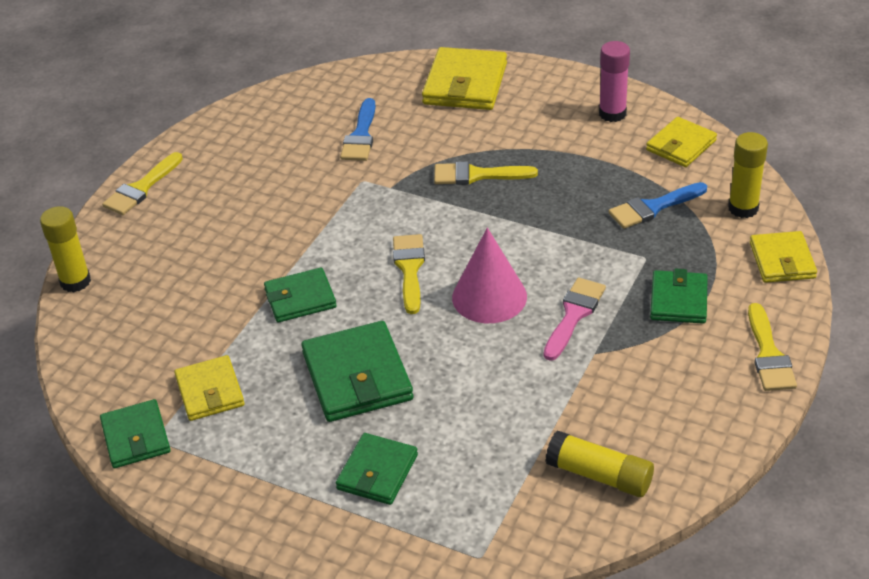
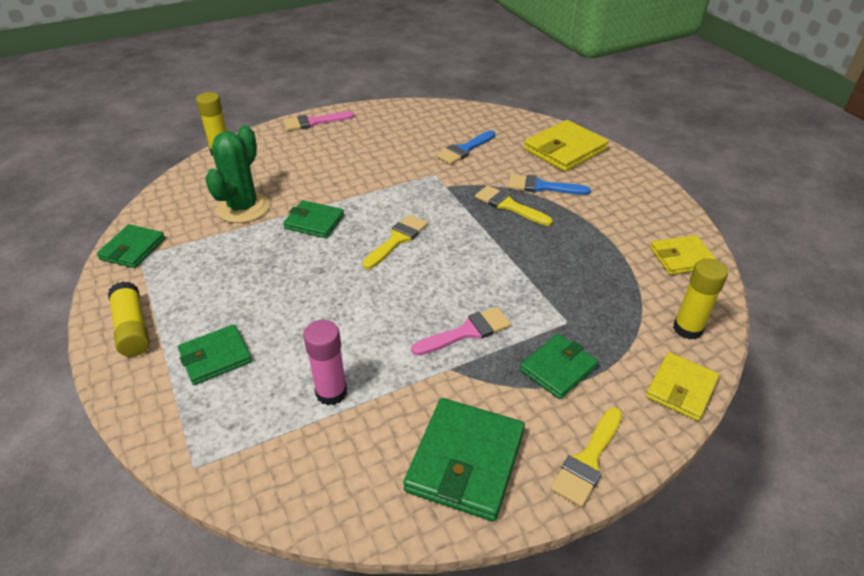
camera: 35 degrees right, 0 degrees up
yellow brush [102,152,183,215] -> pink brush [283,111,355,131]
yellow wallet [174,355,245,421] -> none
green wallet [301,321,413,422] -> green wallet moved to [403,398,525,522]
pink cone [452,228,527,323] -> none
yellow glue stick [545,431,654,497] -> yellow glue stick moved to [108,281,150,357]
pink glue stick [599,41,630,122] -> pink glue stick moved to [303,320,347,405]
blue brush [609,182,707,229] -> blue brush moved to [508,174,591,195]
none -> green cactus [205,125,270,223]

